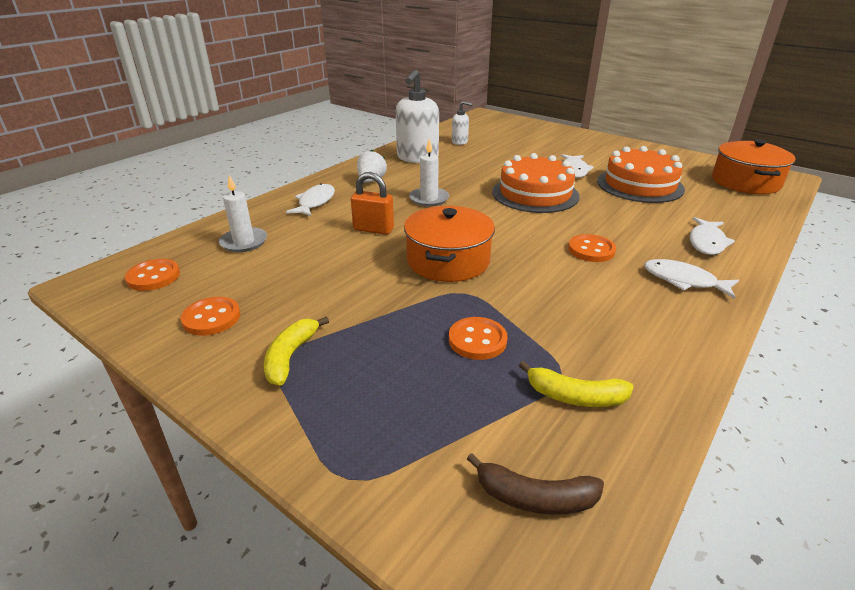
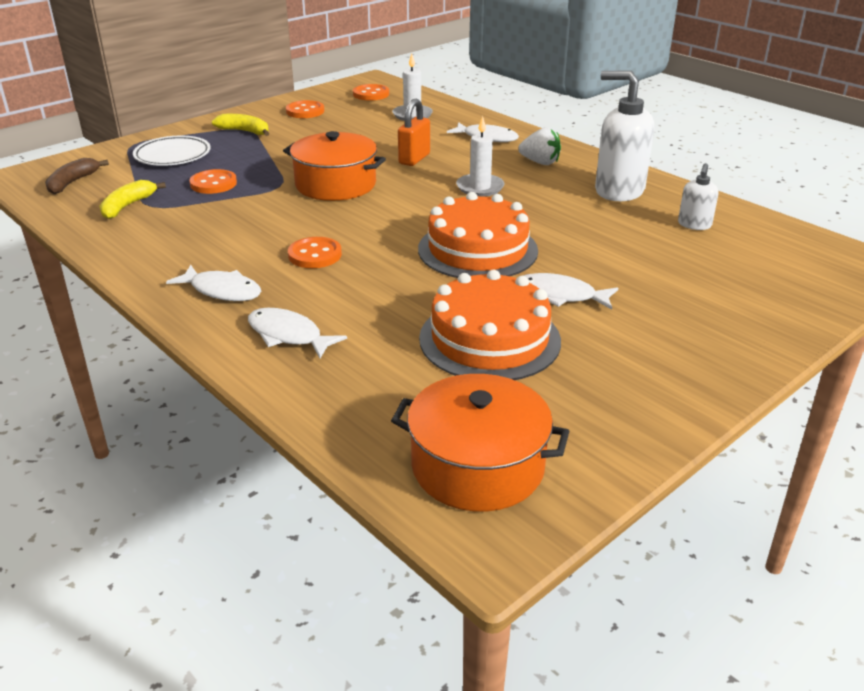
camera: 100 degrees right, 0 degrees up
white fish [644,259,739,299] -> white fish turned 75 degrees clockwise [166,265,261,301]
none -> white plate [133,136,211,166]

